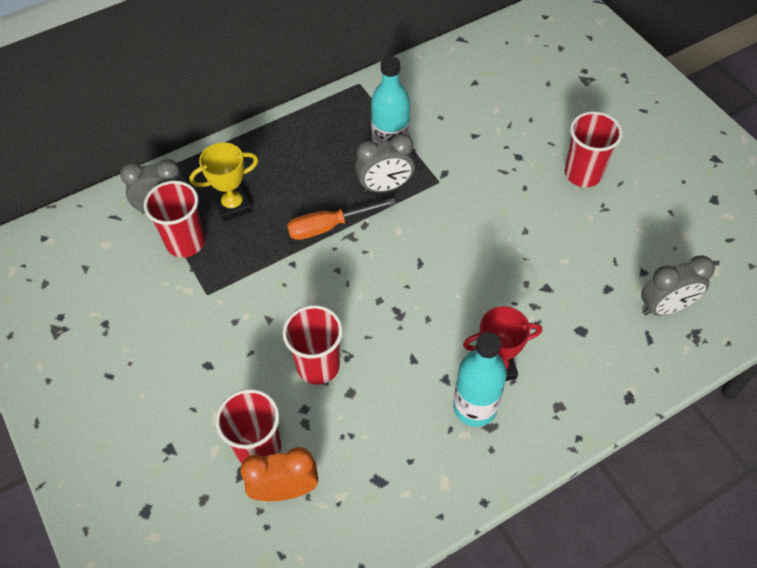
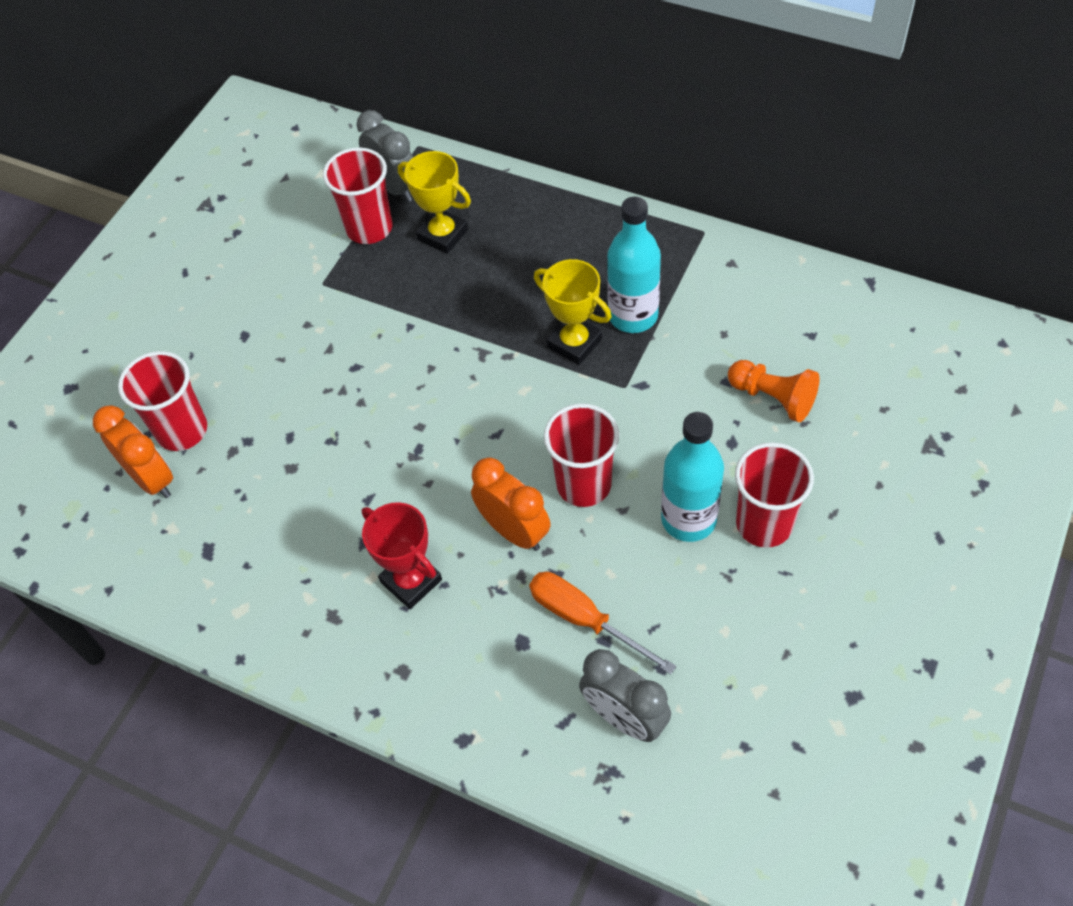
camera: 60 degrees right, 0 degrees up
red cup [283,305,343,384] -> red cup moved to [544,404,619,507]
orange screwdriver [287,198,396,240] -> orange screwdriver moved to [529,572,677,674]
grey clock [355,133,415,193] -> yellow trophy [534,259,612,365]
turquoise bottle [453,332,507,427] -> turquoise bottle moved to [661,412,724,542]
none -> orange clock [471,457,551,551]
none -> orange pawn [728,360,819,422]

